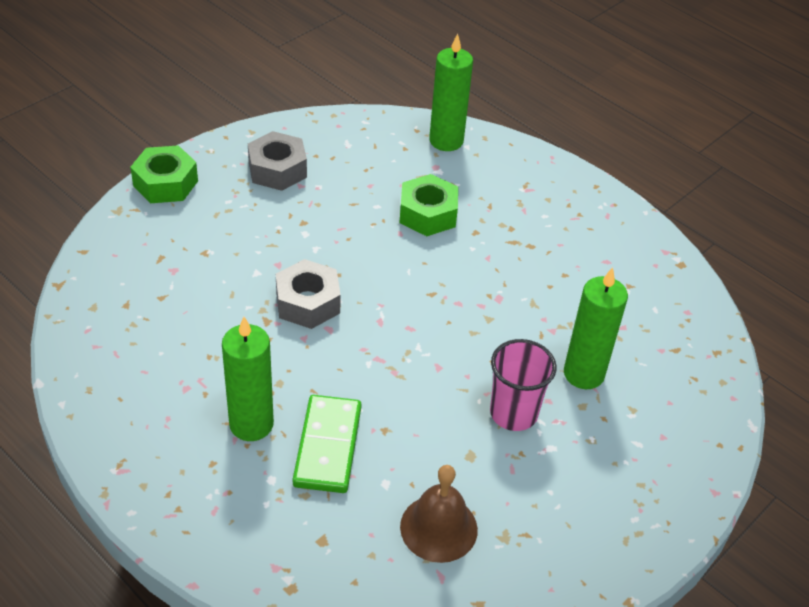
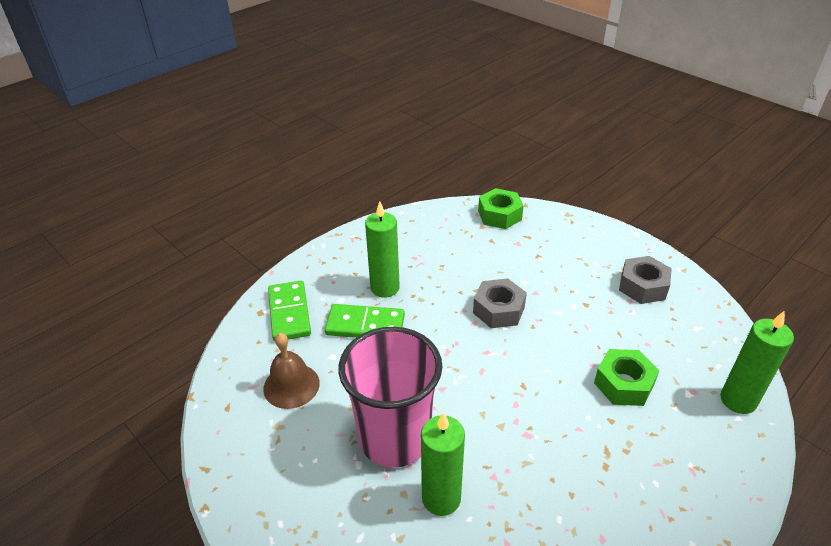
camera: 95 degrees right, 5 degrees down
green nut [130,145,198,203] -> green nut moved to [478,188,524,229]
pink cup [490,339,557,431] -> pink cup [338,327,442,468], size x1.74
none -> green domino [268,281,311,341]

